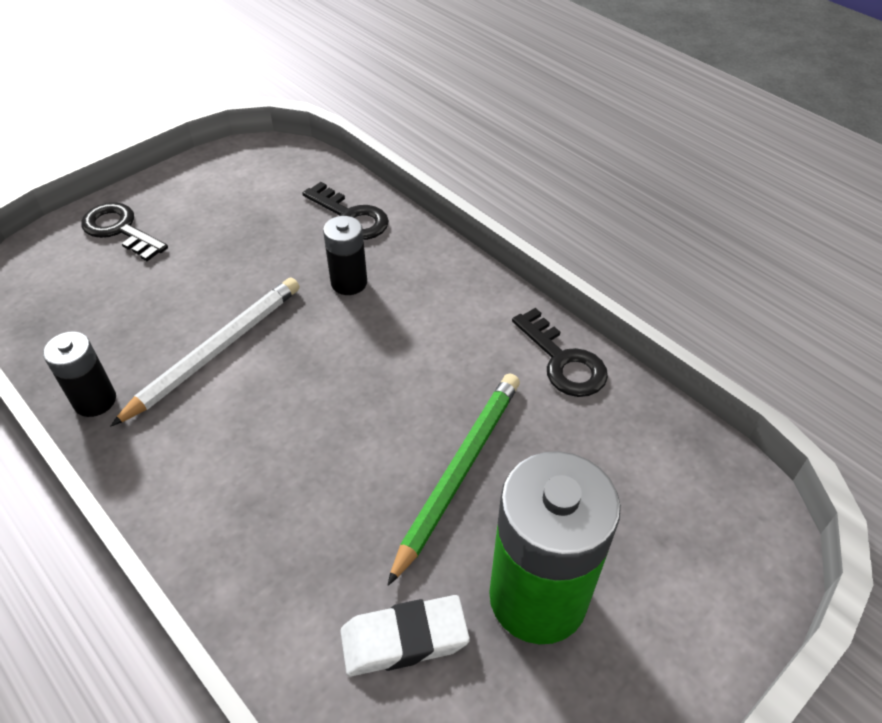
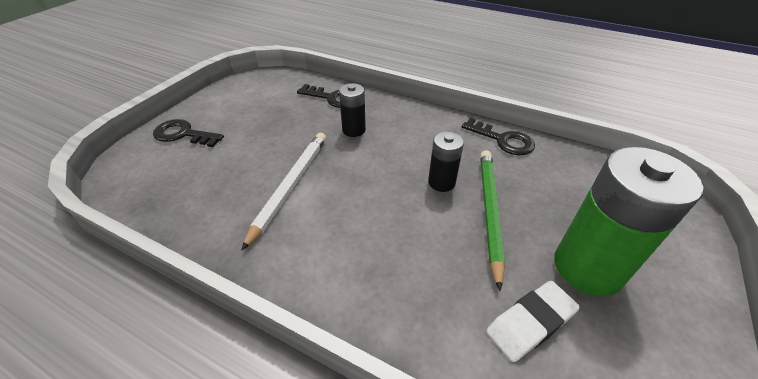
camera: 20 degrees left, 5 degrees down
black battery [43,331,116,417] -> black battery moved to [428,132,464,192]

